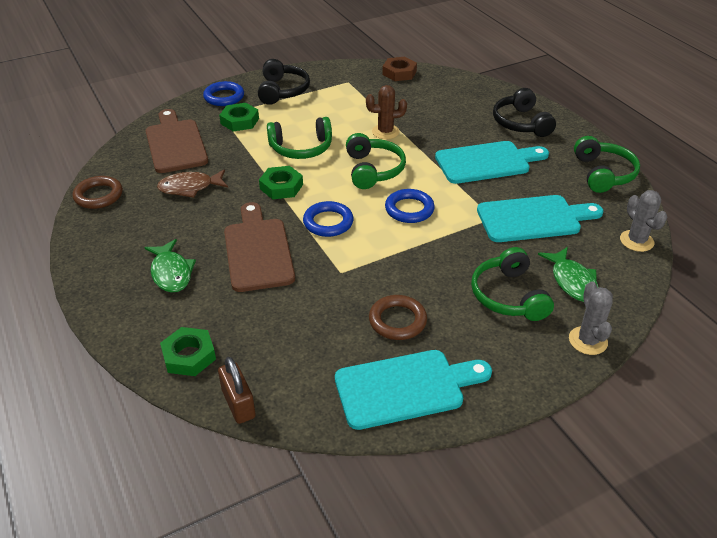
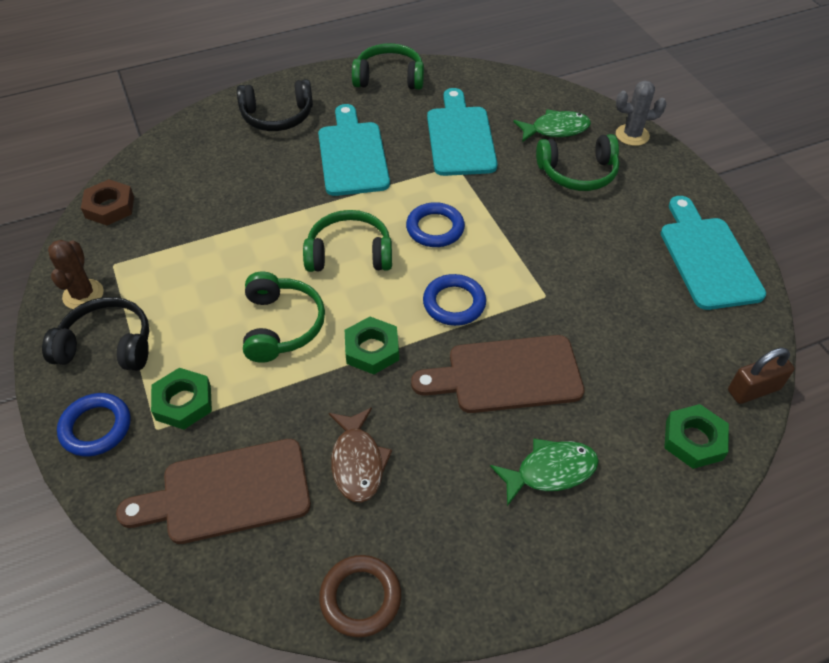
camera: 85 degrees left, 10 degrees up
brown cactus [366,85,407,139] -> brown cactus moved to [48,240,104,309]
brown ring [369,295,427,340] -> none
grey cactus [620,190,667,252] -> none

